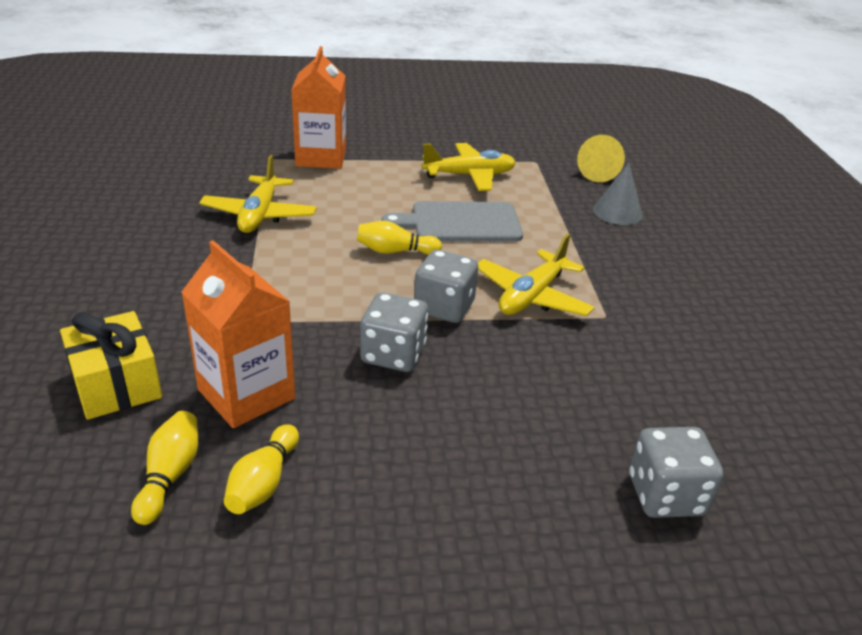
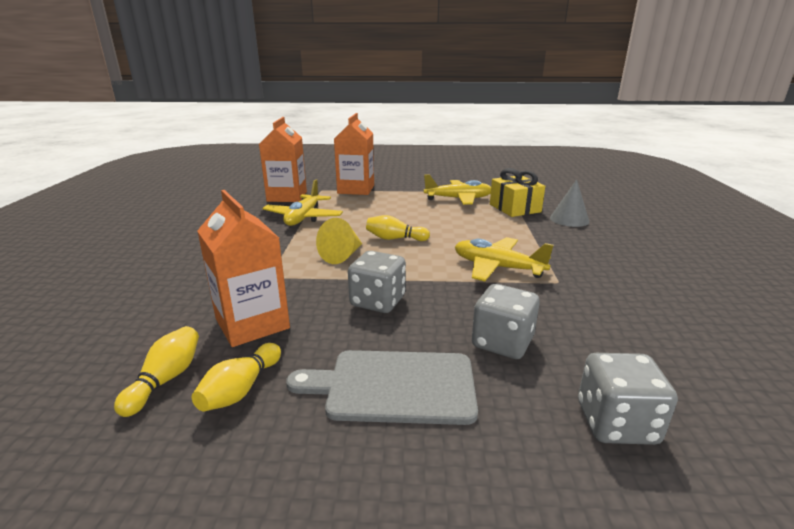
camera: 10 degrees right, 10 degrees down
yellow gift [60,311,162,420] -> yellow gift moved to [490,168,545,217]
grey cutting board [382,201,523,242] -> grey cutting board moved to [286,350,478,425]
grey dice [414,250,478,323] -> grey dice moved to [472,284,540,359]
yellow plane [478,234,595,316] -> yellow plane turned 75 degrees clockwise [455,237,554,281]
yellow cone [577,135,625,182] -> yellow cone moved to [316,218,362,264]
none -> orange carton [259,117,307,202]

